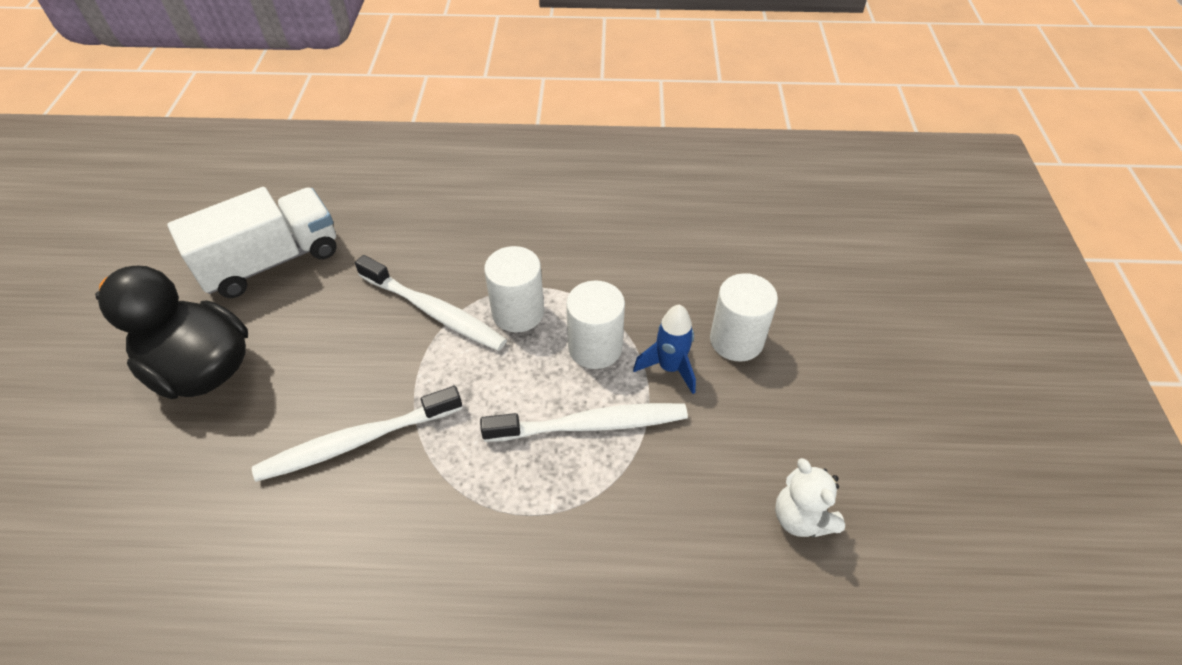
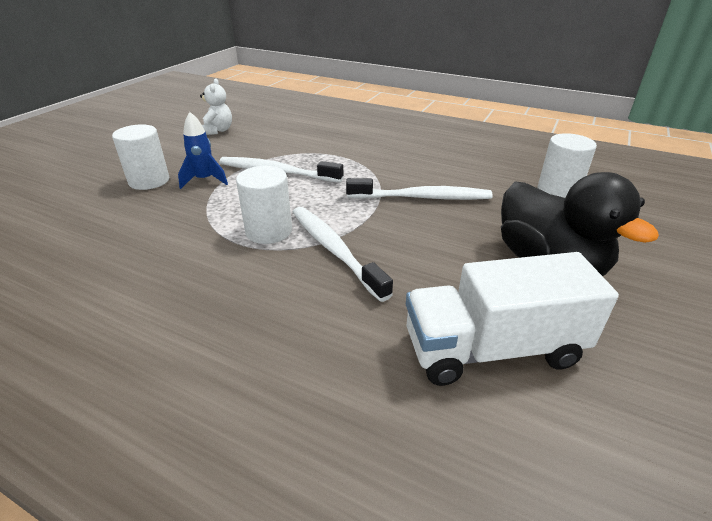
camera: 155 degrees left, 15 degrees down
white cylinder [566,281,625,369] -> white cylinder moved to [537,133,597,198]

